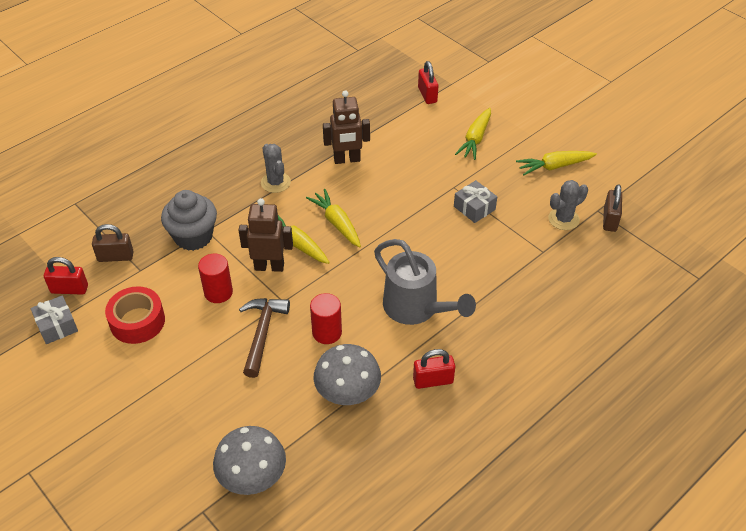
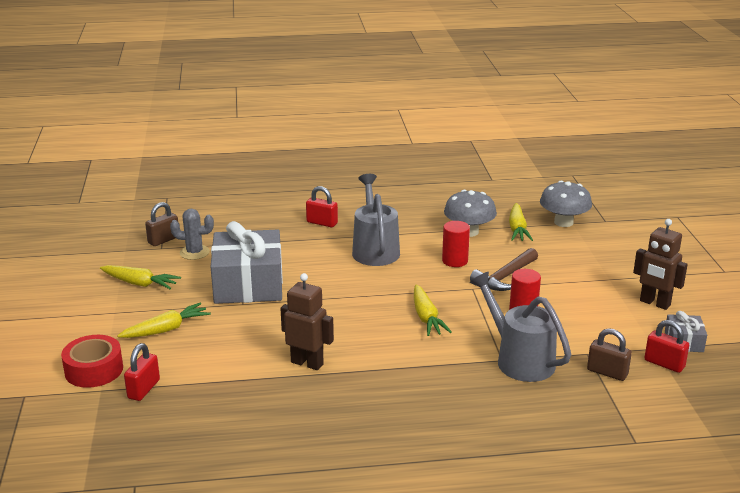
camera: 145 degrees left, 20 degrees down
red tape [105,286,165,344] -> red tape moved to [61,335,123,388]
grey cupcake [161,190,217,251] -> grey watering can [469,272,571,382]
brown robot [239,198,293,272] -> brown robot moved to [633,219,688,310]
grey cactus [261,144,291,193] -> none
yellow carrot [306,189,361,248] -> yellow carrot moved to [509,203,533,241]
red padlock [413,349,455,389] -> red padlock moved to [306,186,338,227]
grey gift [454,180,497,223] -> grey gift [211,221,283,304], size x2.21

